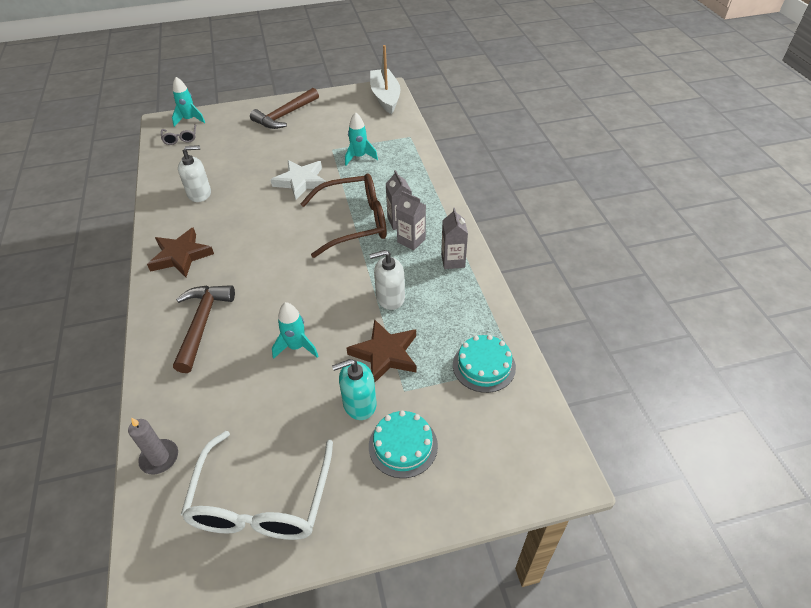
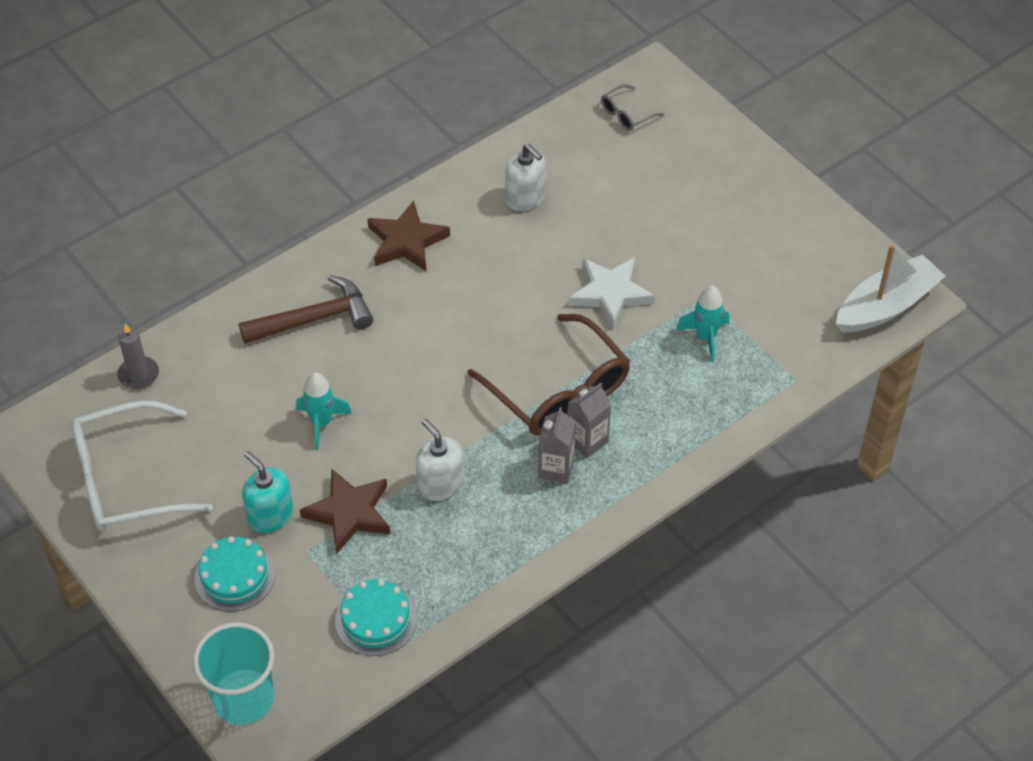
camera: 65 degrees right, 5 degrees up
turquoise rocket [172,77,205,127] -> none
brown hammer [250,88,319,129] -> none
grey carton [441,208,468,269] -> none
none -> turquoise cup [193,622,274,725]

